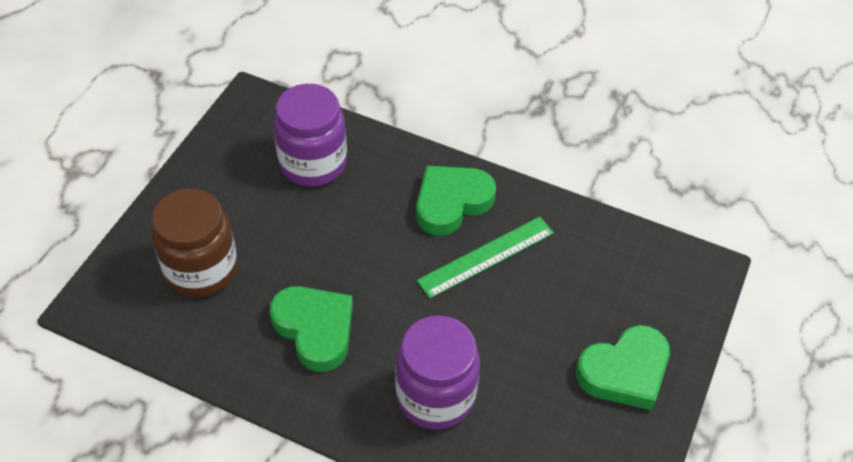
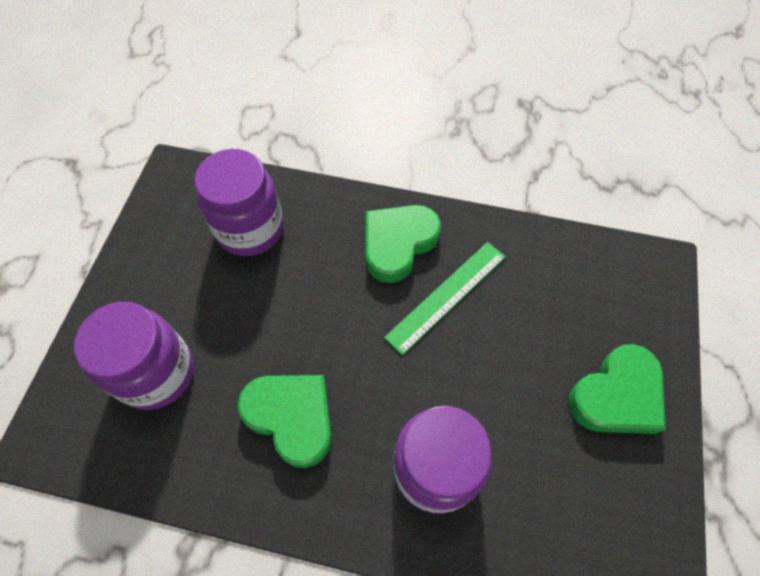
camera: 10 degrees left, 10 degrees up
brown jar [152,188,238,298] -> purple jar [74,302,194,410]

